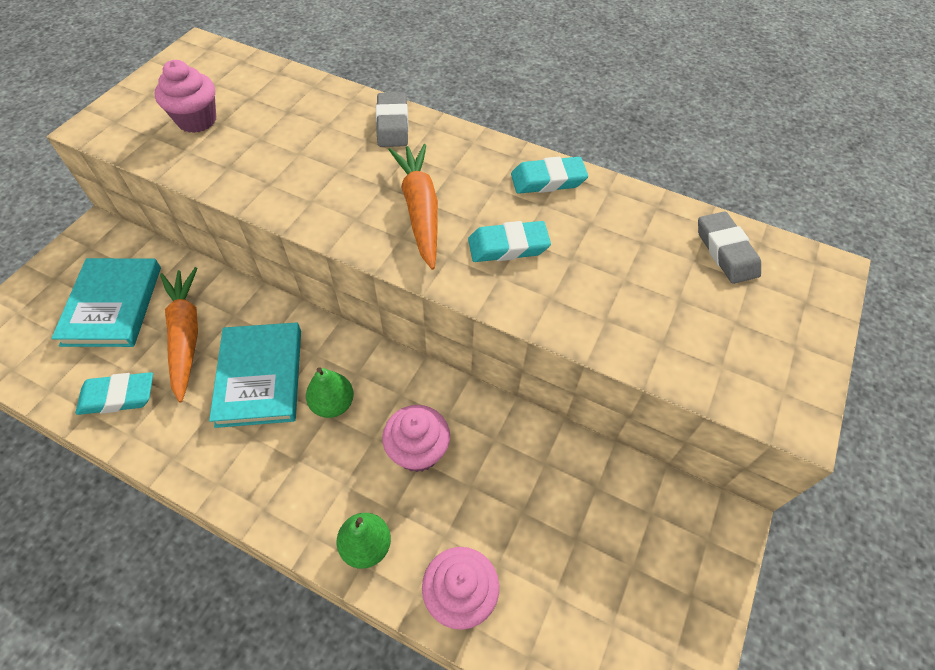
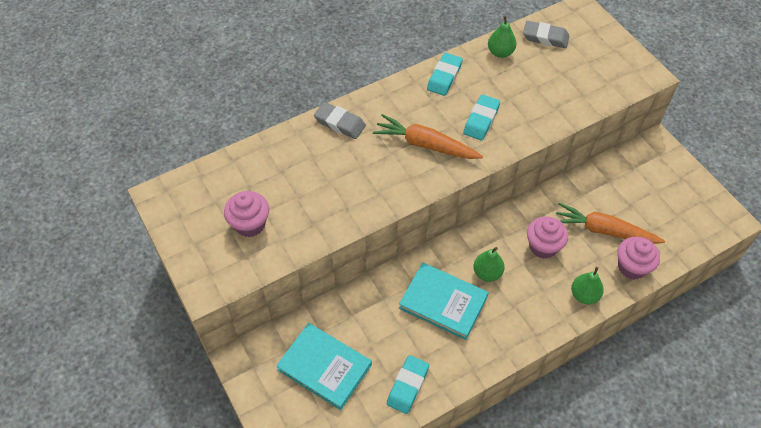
camera: 55 degrees left, 0 degrees up
orange carrot [160,267,198,403] -> orange carrot moved to [556,203,665,244]
none -> green pear [488,16,516,58]

